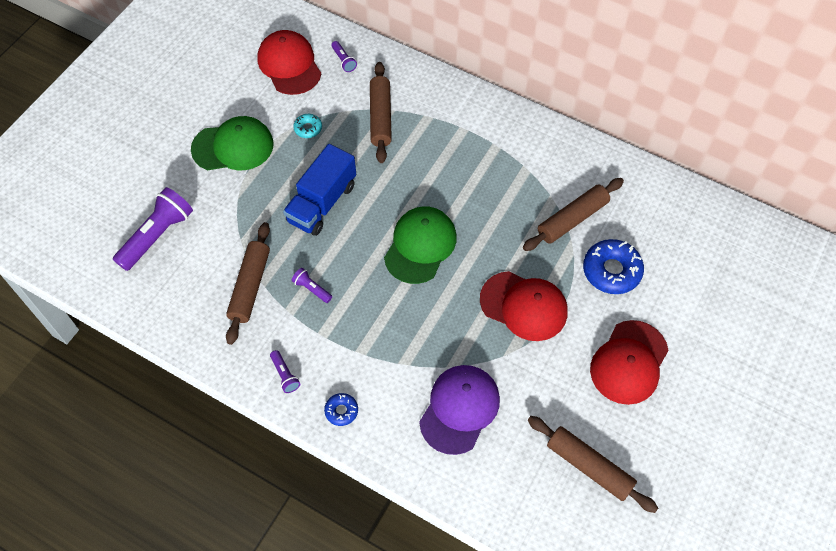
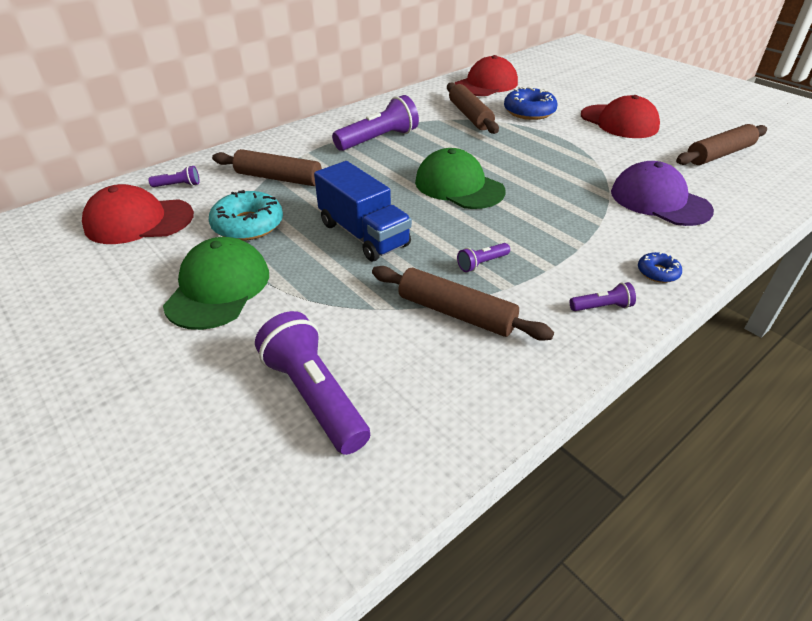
camera: 70 degrees left, 20 degrees down
turquoise donut [293,114,322,138] -> turquoise donut [209,190,283,241], size x1.92
red cap [480,271,567,341] -> red cap moved to [455,55,518,96]
none -> purple flashlight [332,95,419,151]

